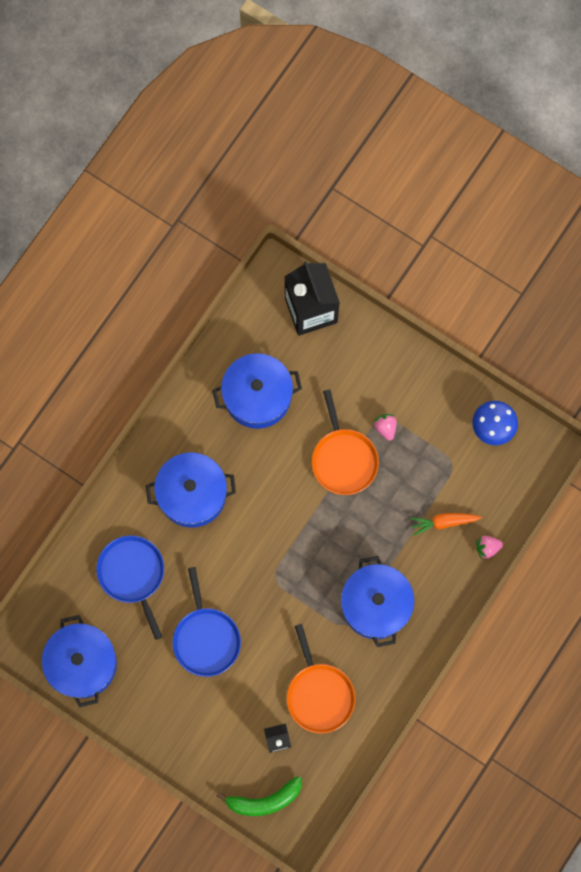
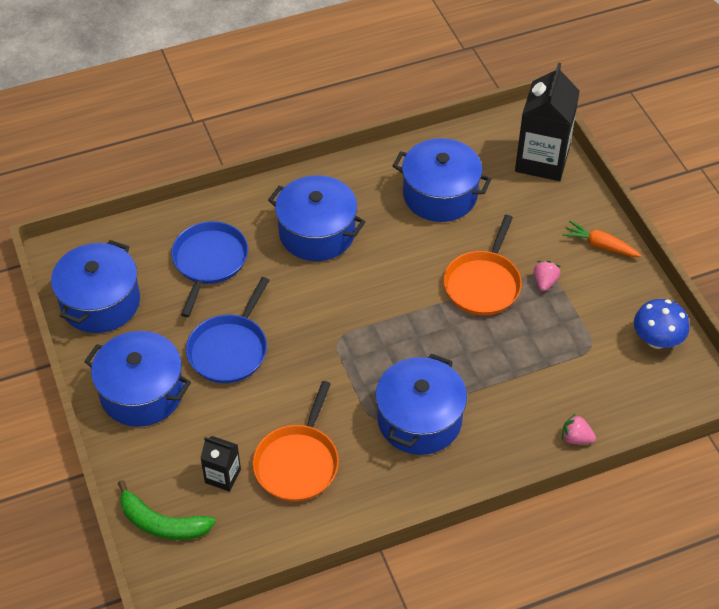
camera: 35 degrees right, 25 degrees down
orange carrot [410,513,482,536] -> orange carrot moved to [562,221,642,257]
none -> blue pot [84,331,191,427]

